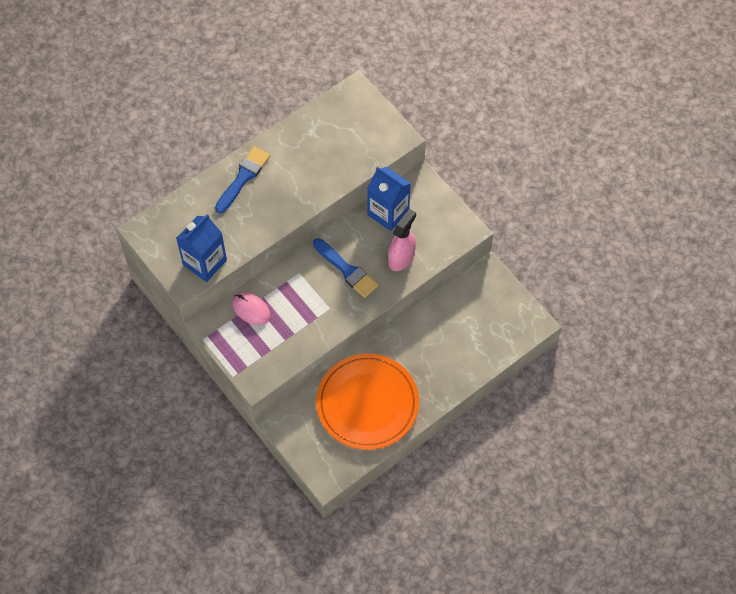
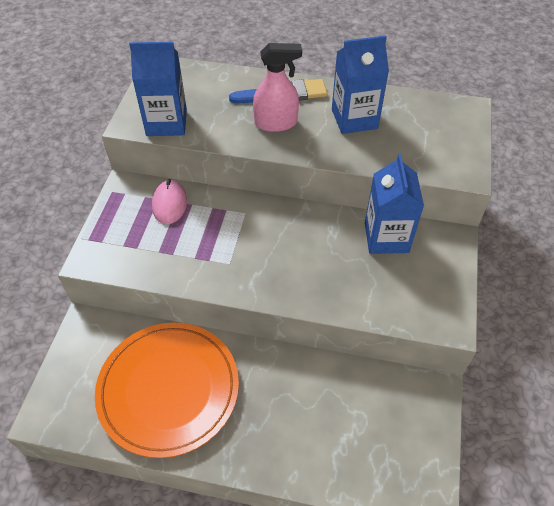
camera: 50 degrees right, 10 degrees down
blue brush [313,238,379,298] -> none
pink spray bottle [388,209,416,271] -> pink spray bottle moved to [253,43,302,132]
none -> blue carton [332,35,389,134]

